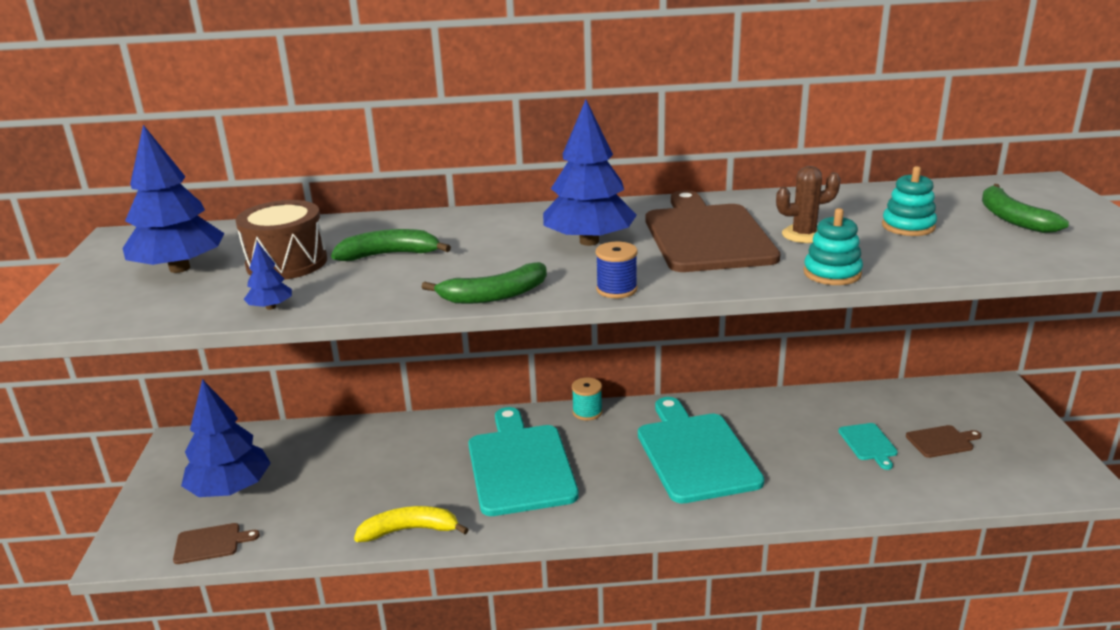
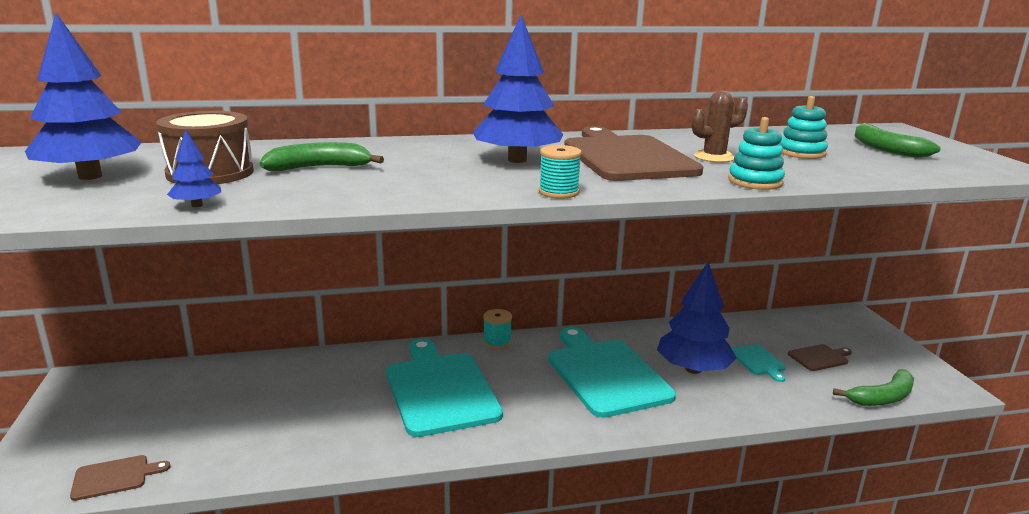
camera: 10 degrees left, 5 degrees down
blue tree [181,379,271,497] -> blue tree moved to [657,262,737,374]
yellow banana [354,506,469,542] -> none
green banana [422,262,547,304] -> green banana moved to [833,369,914,406]
blue spool [596,242,638,298] -> turquoise spool [539,145,582,199]

